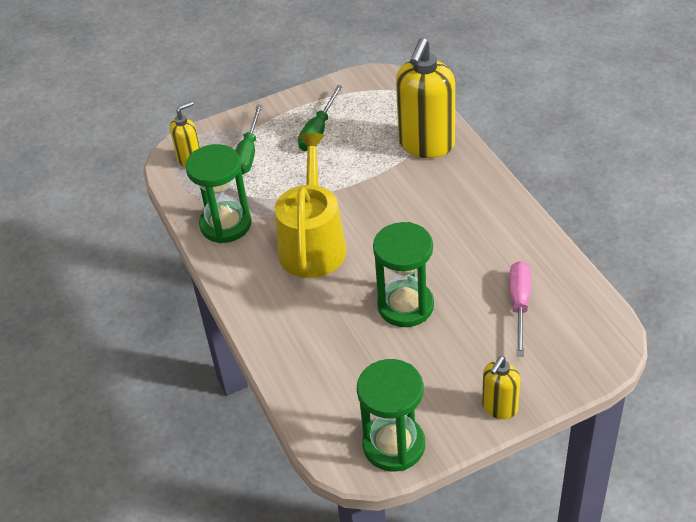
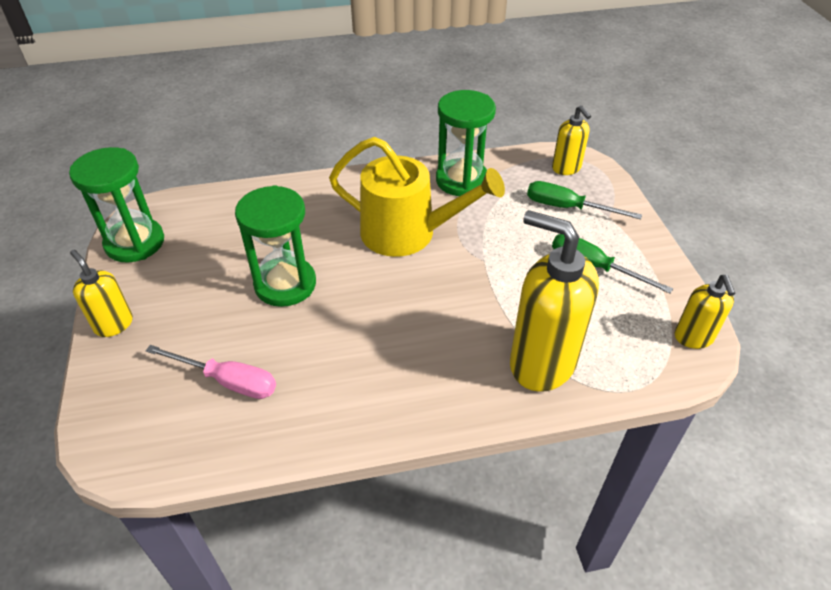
camera: 100 degrees right, 0 degrees up
none -> yellow soap dispenser [674,275,736,349]

